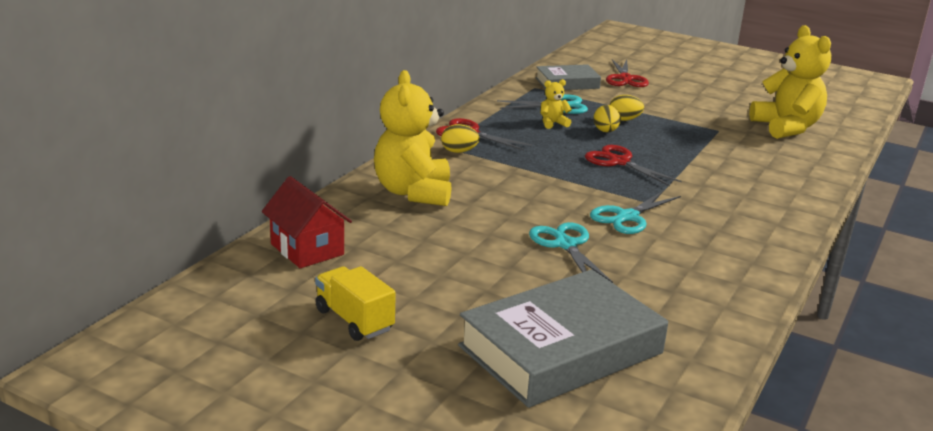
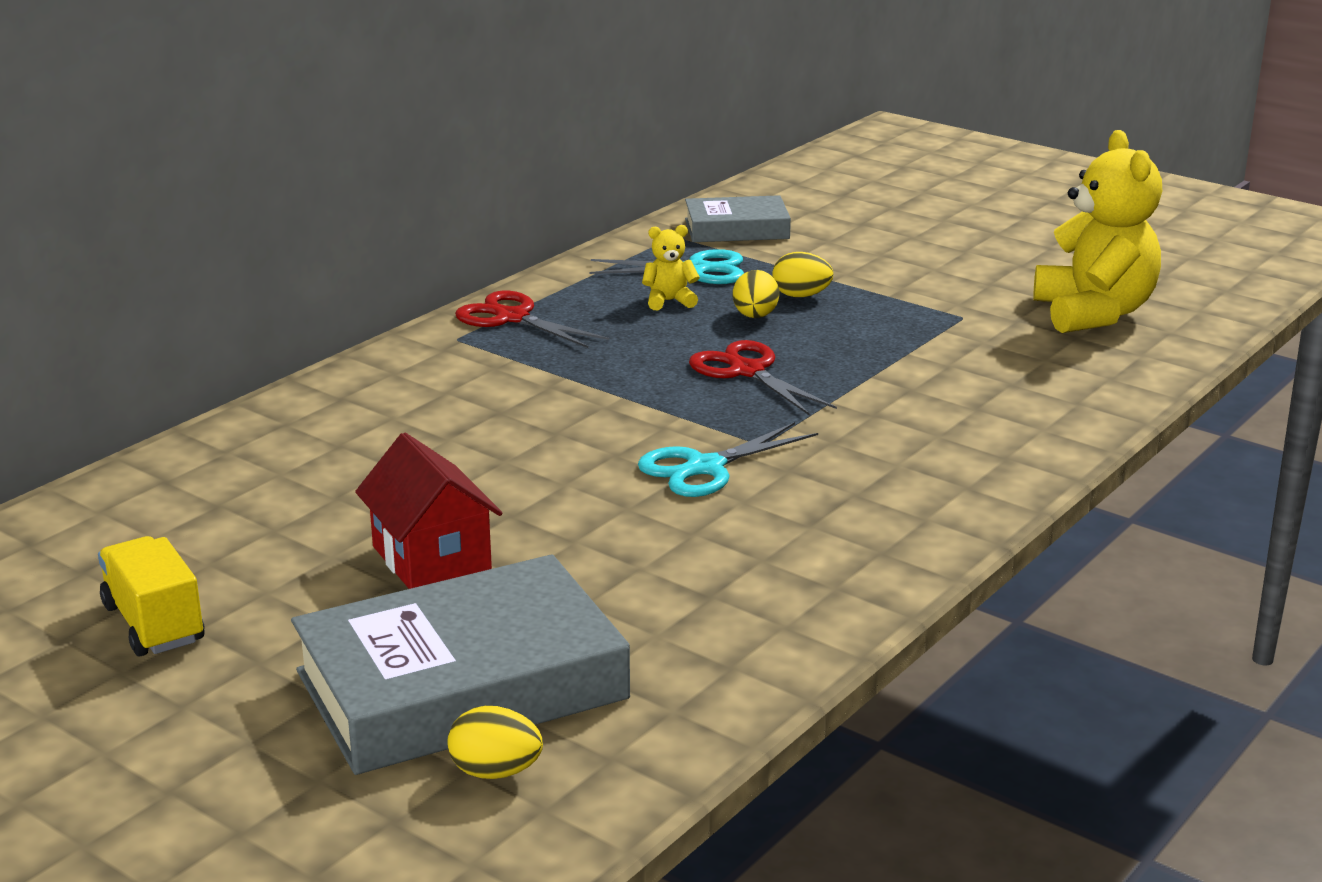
camera: 10 degrees right, 0 degrees up
red house [262,176,352,268] -> red house moved to [355,433,502,589]
yellow teddy bear [374,70,451,206] -> none
yellow egg [441,124,479,153] -> yellow egg moved to [447,706,543,779]
turquoise scissors [529,222,613,283] -> none
red scissors [606,59,649,87] -> none

